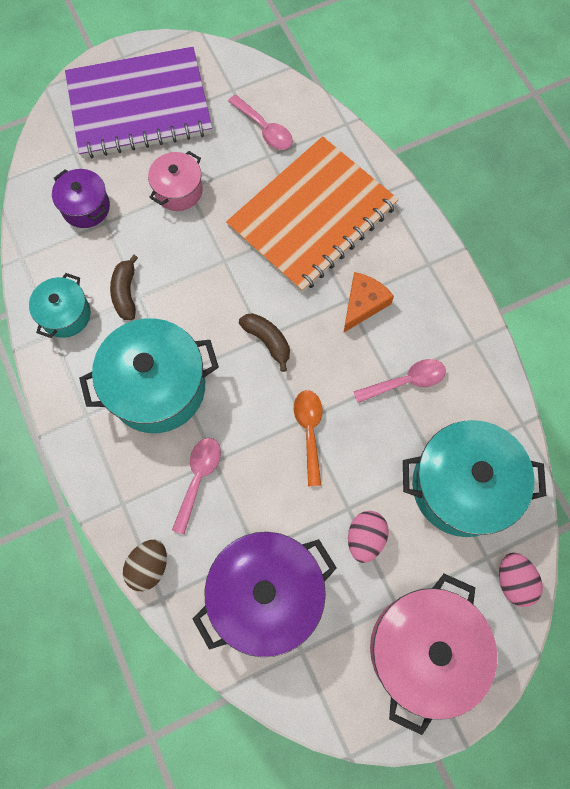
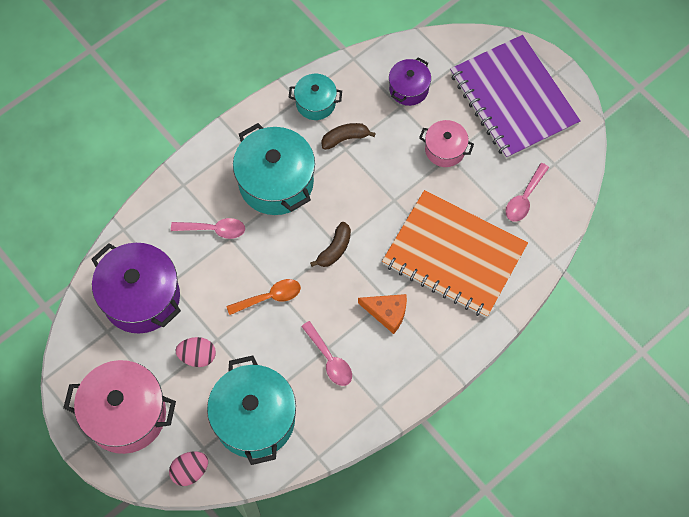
camera: 75 degrees right, 5 degrees down
brown egg [123,540,167,591] -> none

